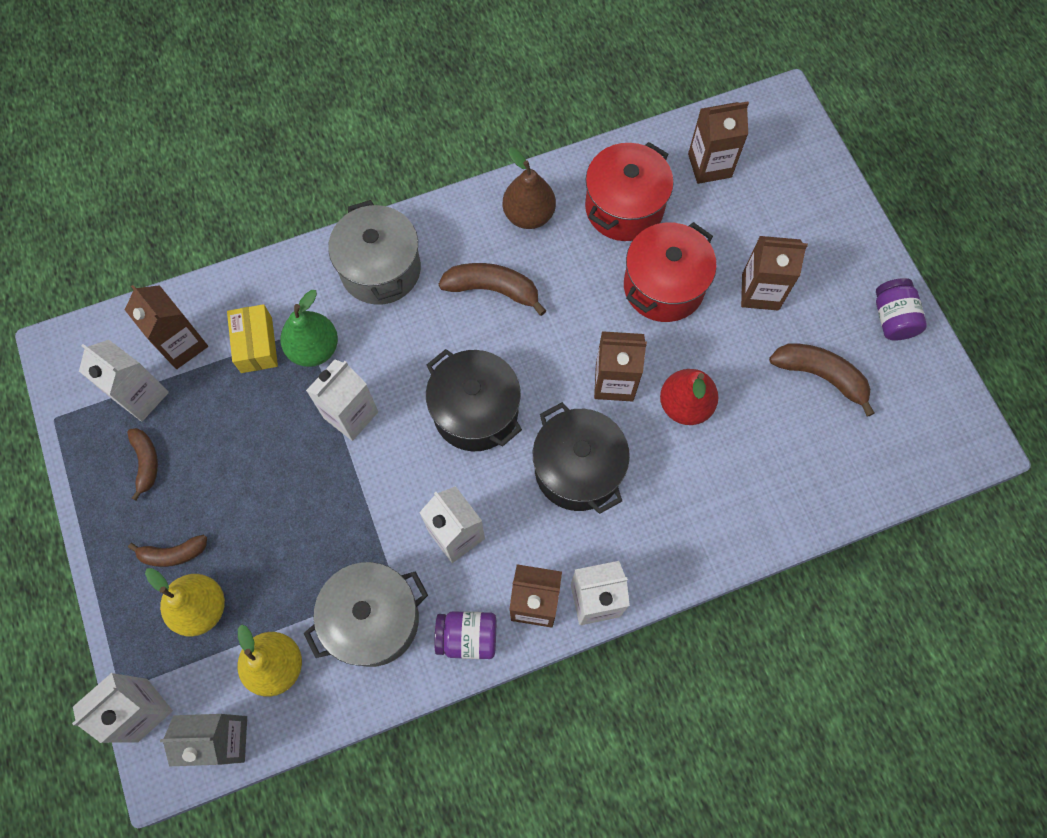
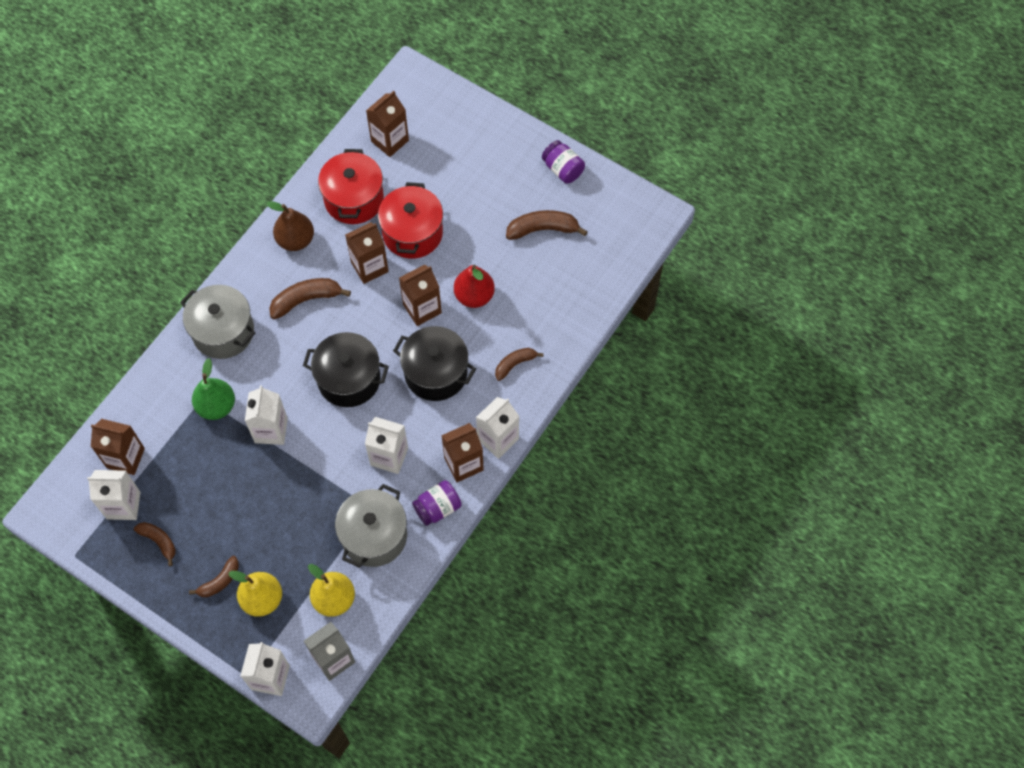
camera: 35 degrees left, 5 degrees down
yellow box [227,304,278,373] -> none
brown carton [741,236,808,310] -> brown carton moved to [345,222,389,284]
none -> brown banana [495,348,544,381]

